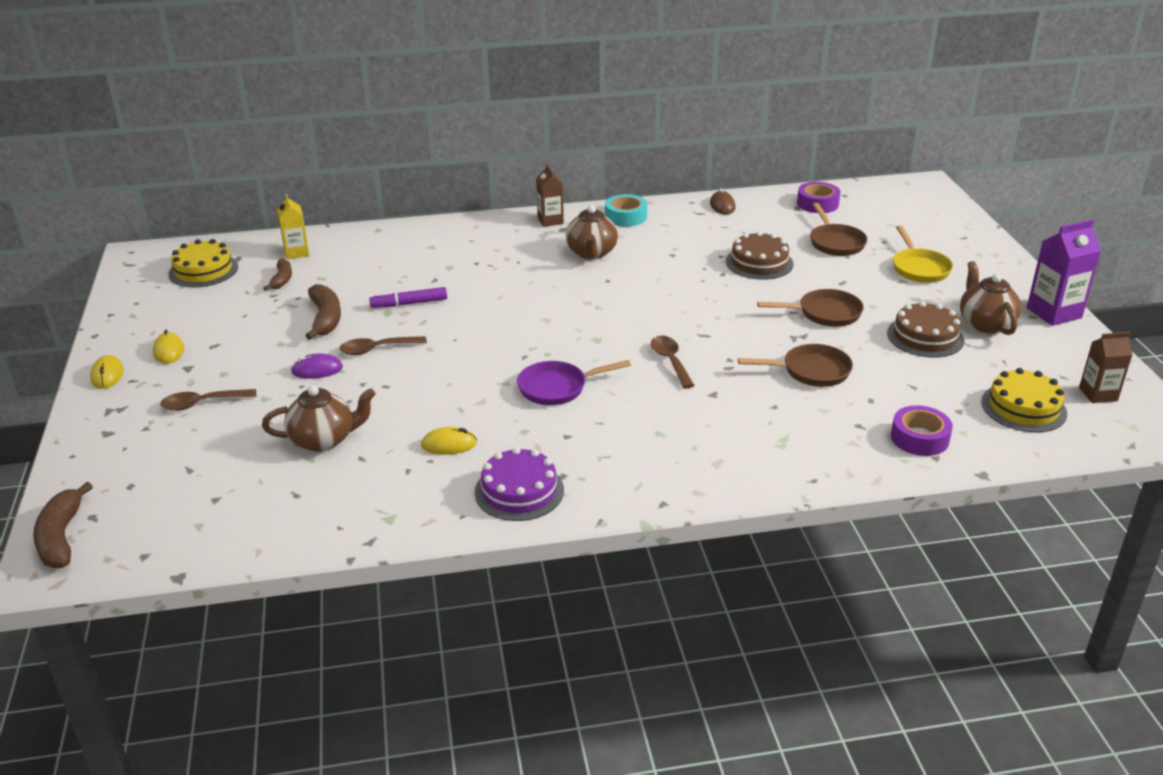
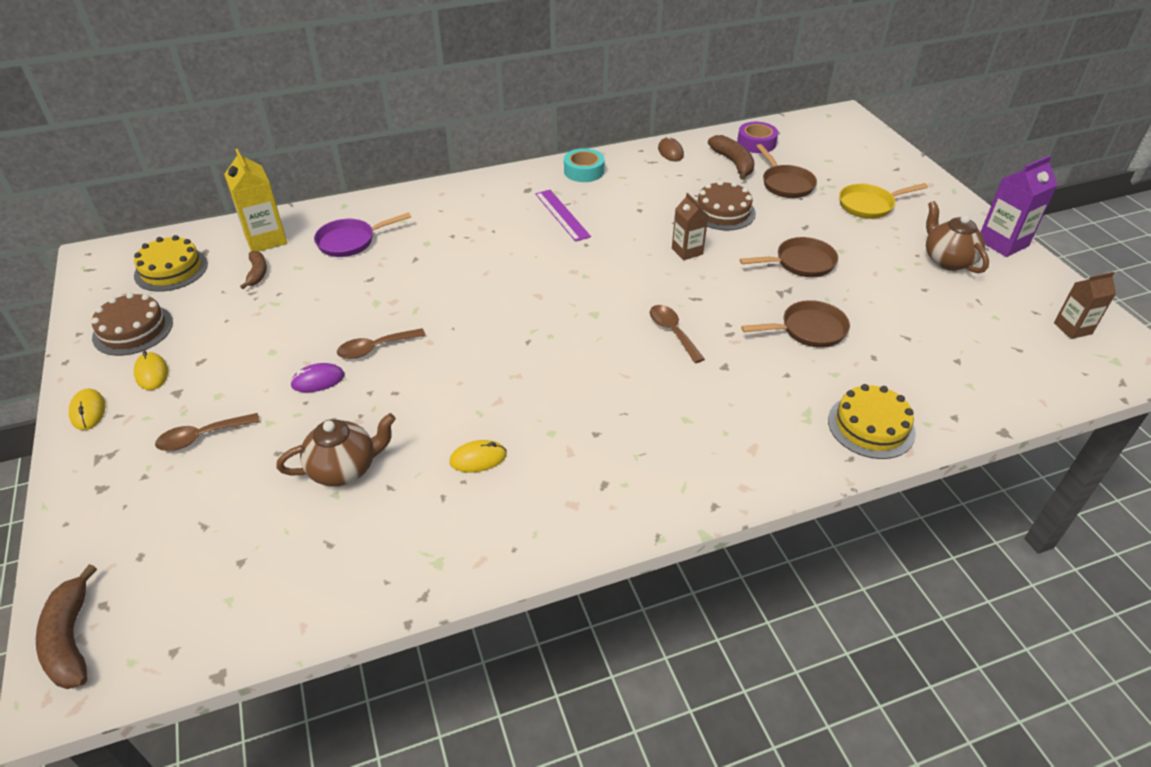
camera: 10 degrees left, 10 degrees up
yellow carton [277,194,309,259] -> yellow carton [224,149,287,252], size x1.53
brown banana [305,284,341,340] -> brown banana moved to [708,135,755,180]
purple marker [369,287,447,308] -> none
purple cake [475,447,564,521] -> none
purple pan [517,360,631,405] -> purple pan moved to [314,213,411,257]
brown carton [536,164,564,227] -> brown carton moved to [672,193,708,260]
brown teapot [566,205,618,260] -> purple ruler [535,190,591,242]
brown cake [887,301,964,358] -> brown cake moved to [91,293,173,356]
purple tape [891,405,953,456] -> none
yellow pan [893,225,953,283] -> yellow pan turned 90 degrees clockwise [839,183,928,219]
yellow cake [981,368,1067,432] -> yellow cake moved to [828,384,916,459]

